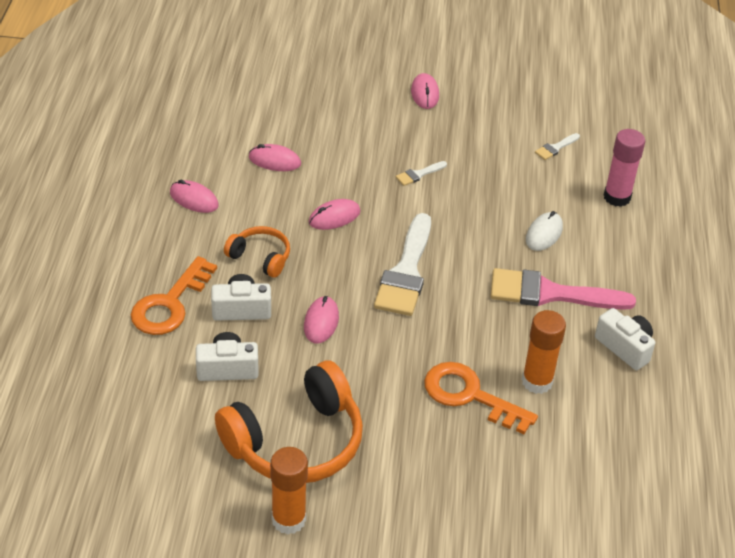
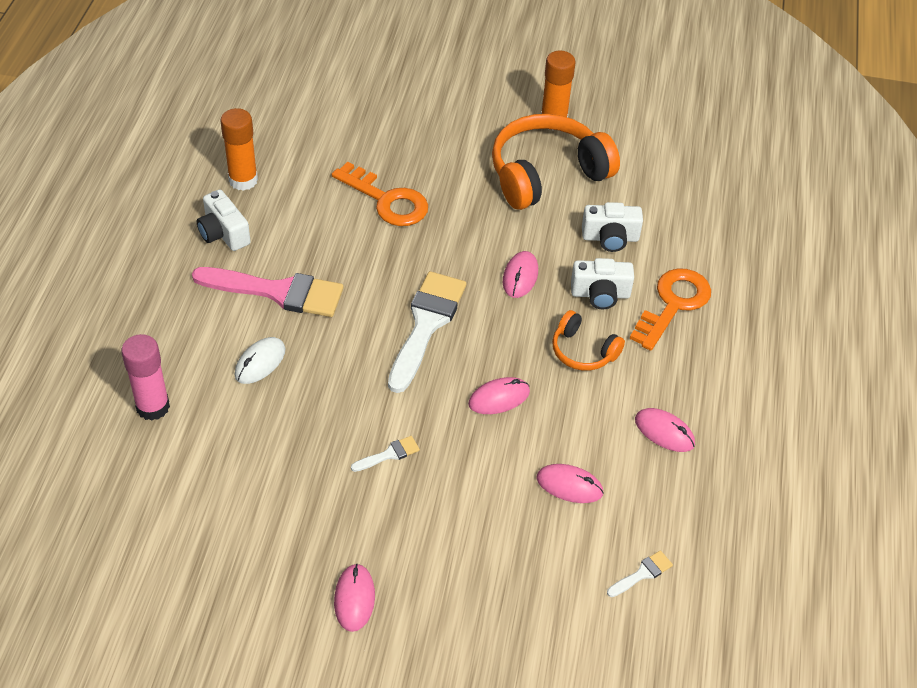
camera: 175 degrees left, 5 degrees up
orange glue stick [522,310,566,394] -> orange glue stick moved to [220,108,258,191]
white brush [535,133,580,160] -> white brush moved to [607,550,673,597]

